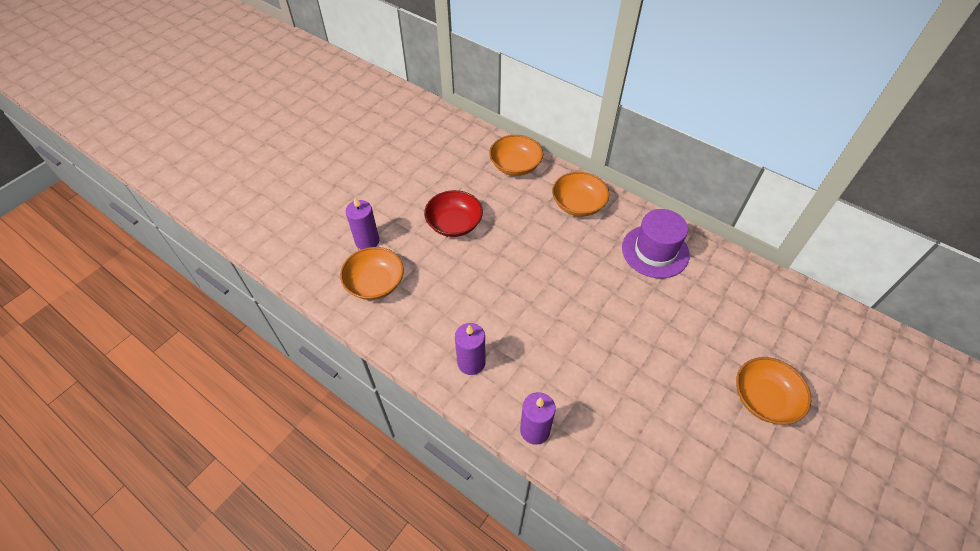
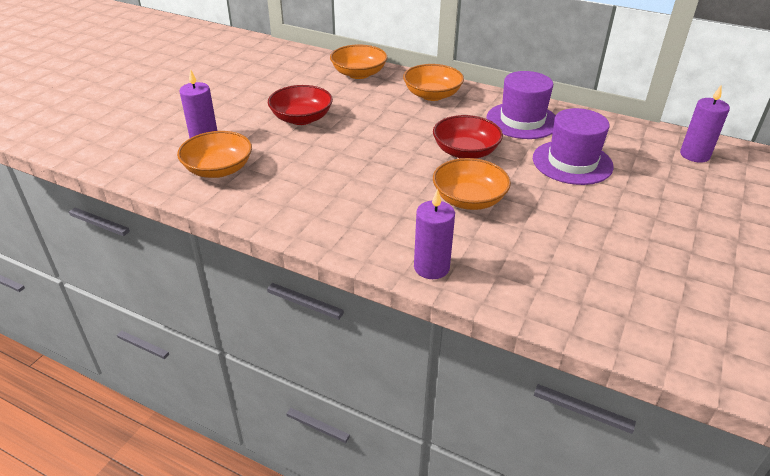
camera: 10 degrees left, 15 degrees down
purple candle [455,323,486,375] -> purple candle moved to [680,86,730,163]
orange bowl [736,357,811,425] -> orange bowl moved to [433,158,511,210]
none -> red bowl [433,115,503,159]
none -> purple hat [533,108,614,185]

